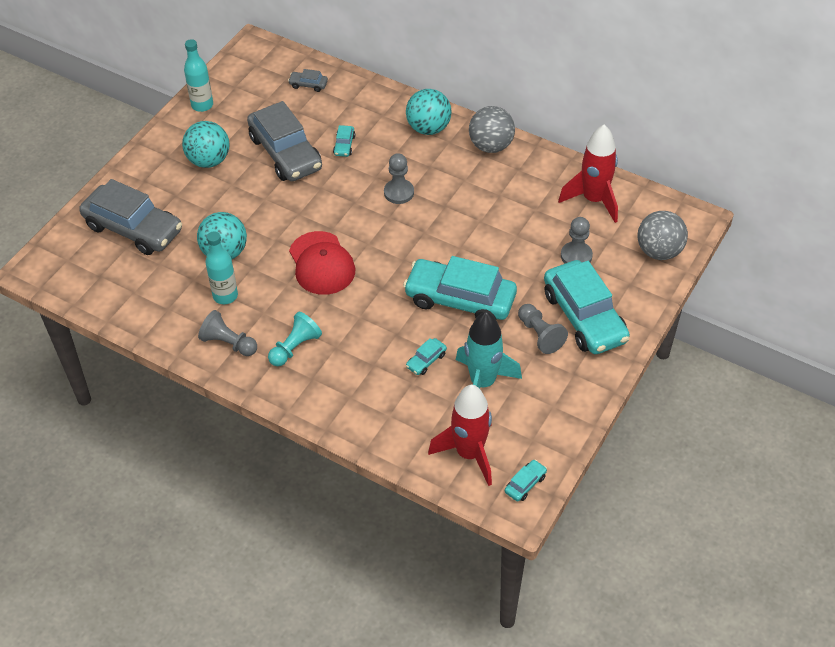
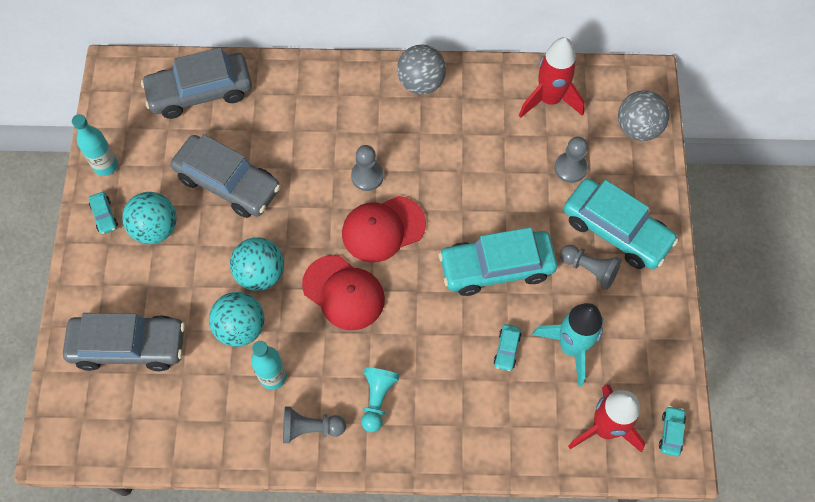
camera: 30 degrees left, 15 degrees up
grey car [288,69,328,92] -> grey car [141,47,252,119], size x2.48
turquoise car [333,125,355,157] -> turquoise car moved to [89,192,118,234]
turquoise ball [406,89,452,135] -> turquoise ball moved to [230,237,284,291]
none -> red cap [342,196,426,262]

